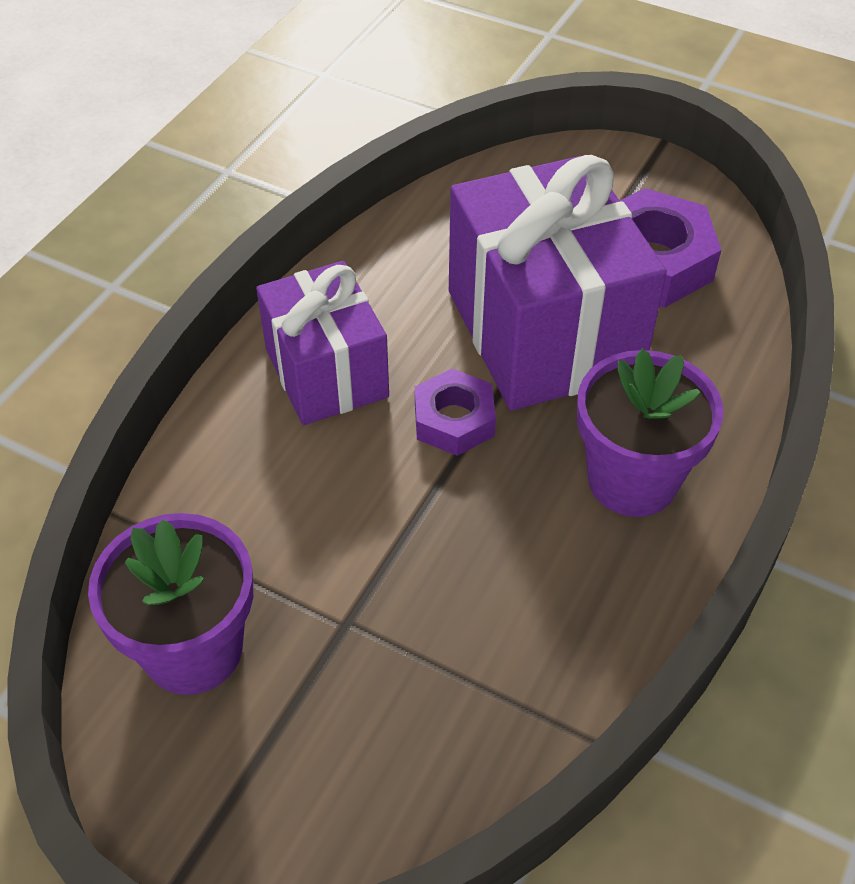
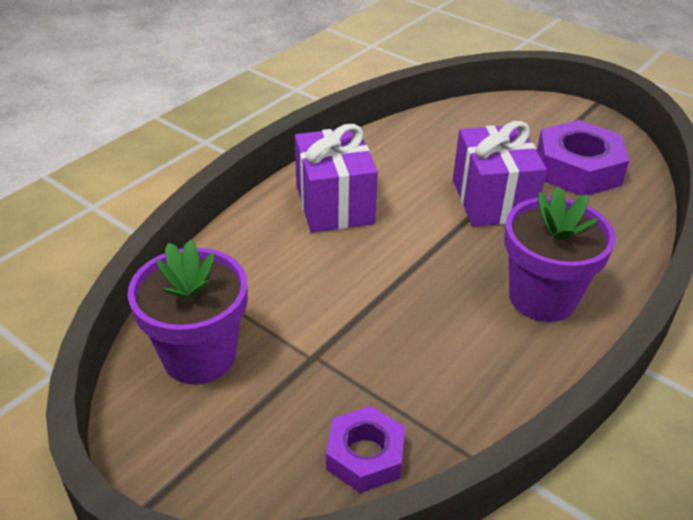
camera: 10 degrees right, 10 degrees down
purple nut [415,369,496,456] -> purple nut moved to [326,406,405,493]
purple gift [449,155,667,411] -> purple gift [453,121,547,227], size x0.62

